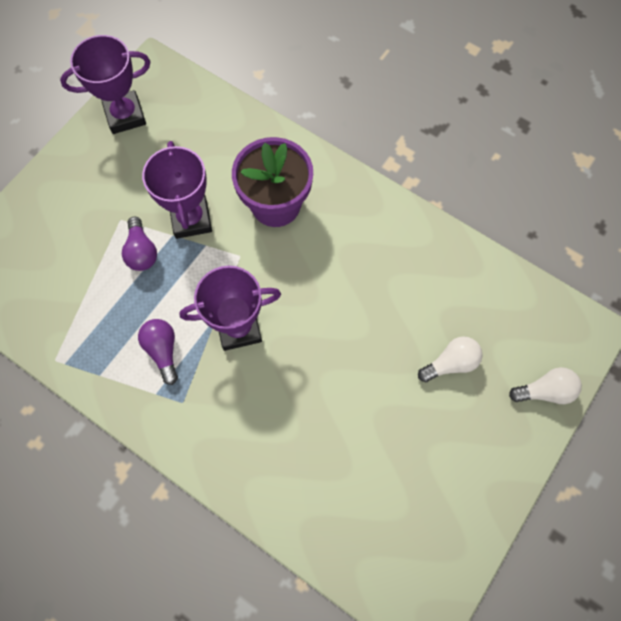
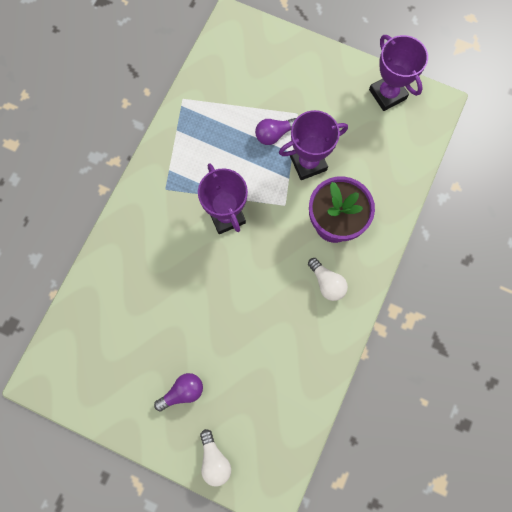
camera: 80 degrees right, 5 degrees up
purple light bulb [138,319,178,385] -> purple light bulb moved to [154,373,203,412]
white light bulb [418,336,483,382] -> white light bulb moved to [308,258,348,301]

